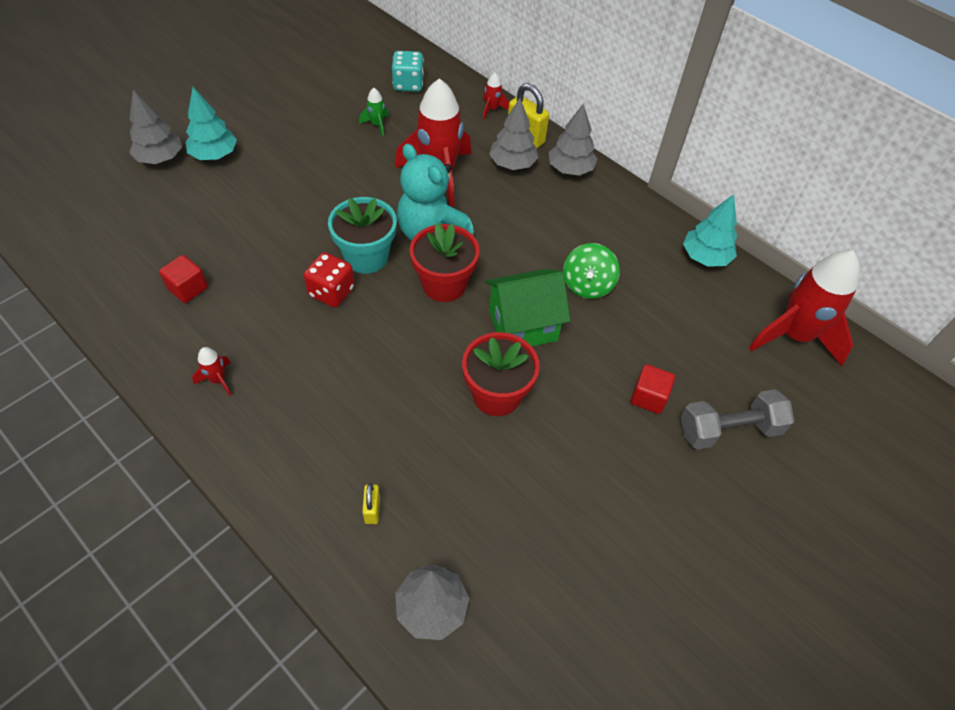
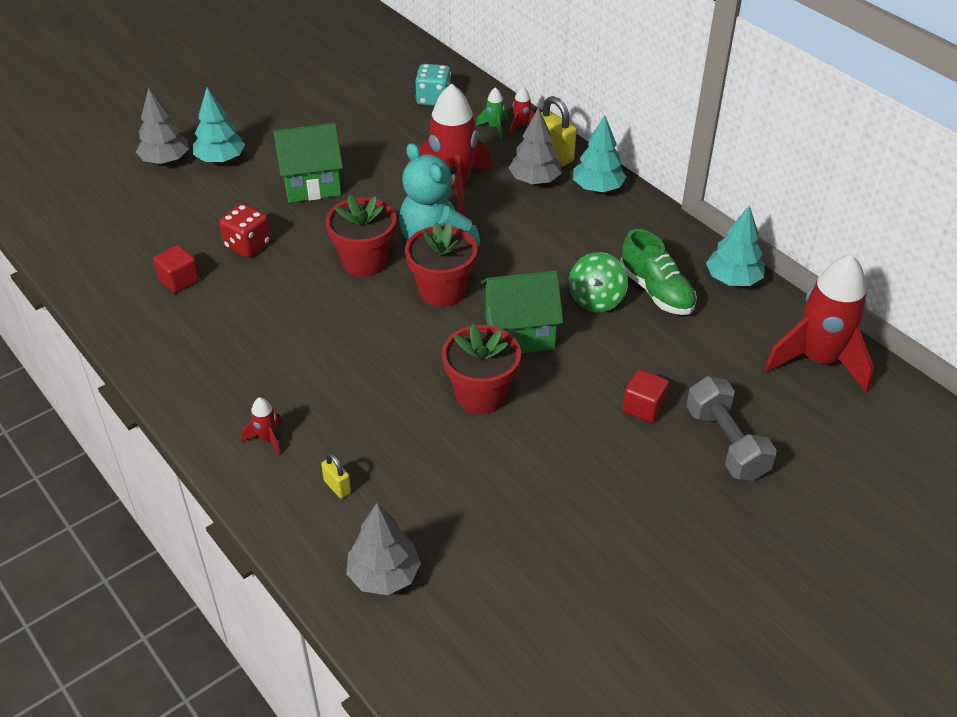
camera: 10 degrees right, 10 degrees down
red rocket [192,347,231,396] -> red rocket moved to [242,397,282,455]
red dice [304,252,355,307] -> red dice moved to [219,204,271,258]
turquoise flower pot [328,197,397,274] -> red flower pot [326,194,396,277]
green rocket [359,88,389,136] -> green rocket moved to [476,87,508,139]
yellow padlock [362,483,380,524] -> yellow padlock turned 45 degrees counterclockwise [321,453,351,498]
grey tree [549,103,597,176] -> turquoise tree [573,115,626,192]
grey dumbbell [680,389,794,450] -> grey dumbbell turned 75 degrees clockwise [686,376,776,481]
none -> green house [273,123,343,203]
none -> green shoe [620,229,697,315]

